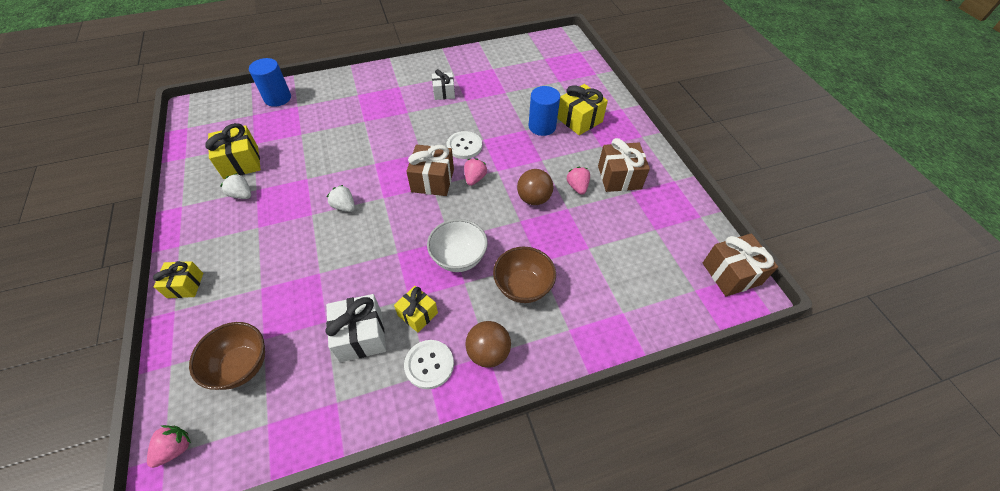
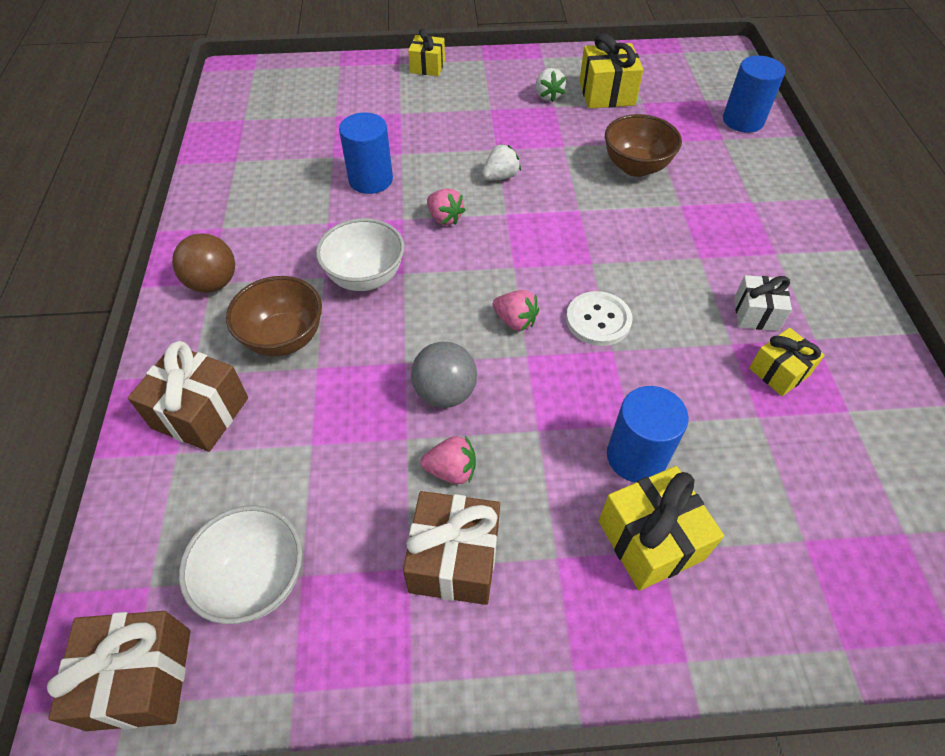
camera: 105 degrees right, 0 degrees up
pink strawberry [147,425,191,468] -> pink strawberry moved to [427,189,465,225]
brown bowl [189,322,265,390] -> brown bowl moved to [605,114,682,177]
white strawberry [221,173,251,199] -> white strawberry turned 120 degrees clockwise [536,68,566,102]
white gift [325,294,386,362] -> none
yellow gift [394,286,438,332] -> yellow gift moved to [749,328,825,396]
white button [404,340,454,389] -> none
brown gift [406,145,454,196] -> brown gift moved to [128,341,248,452]
brown ball [517,169,553,205] -> grey ball [411,341,477,408]
none -> white bowl [179,505,303,624]
none -> blue cylinder [339,113,393,194]

